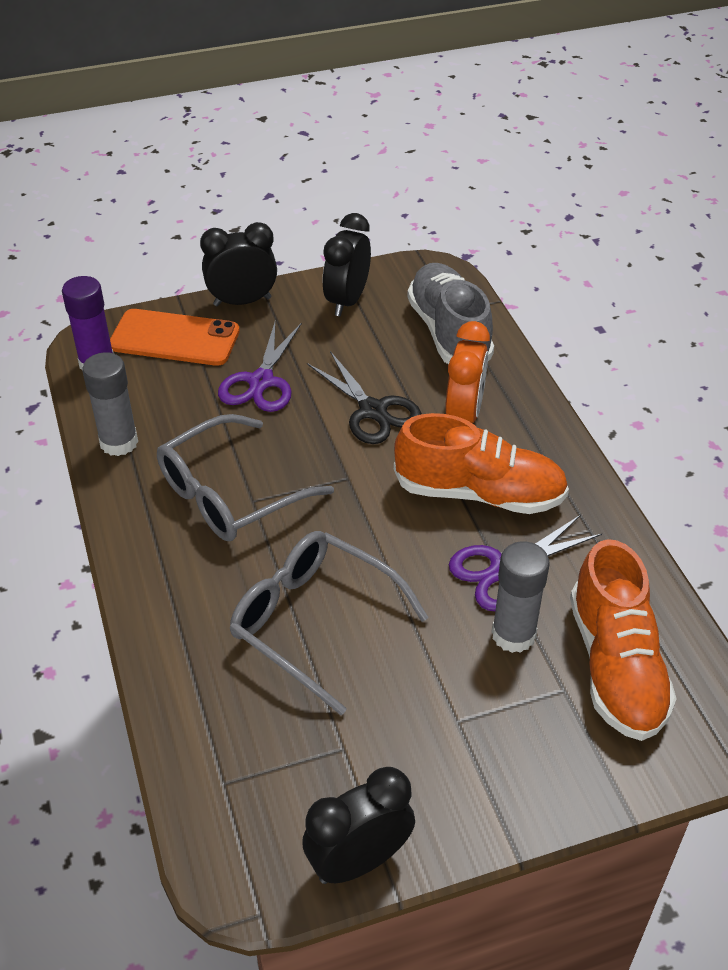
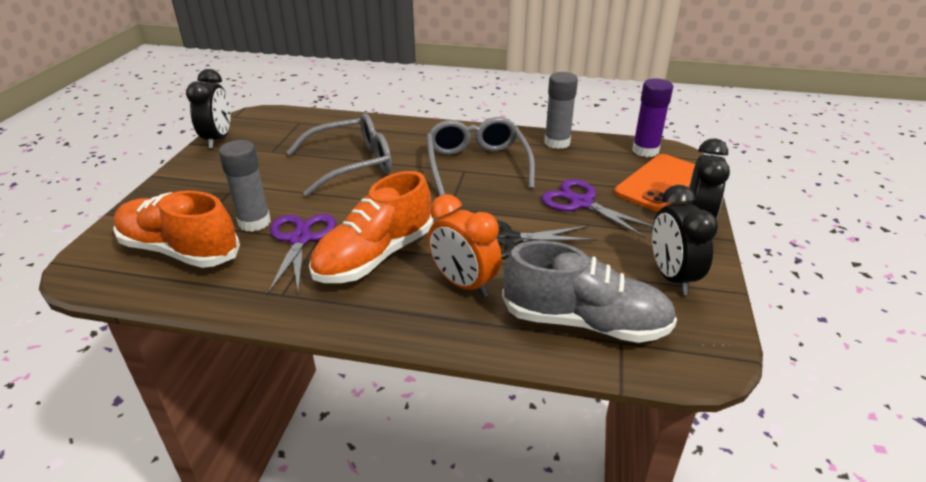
camera: 120 degrees right, 10 degrees down
black clock [323,213,371,316] -> black clock turned 150 degrees counterclockwise [652,185,718,295]

